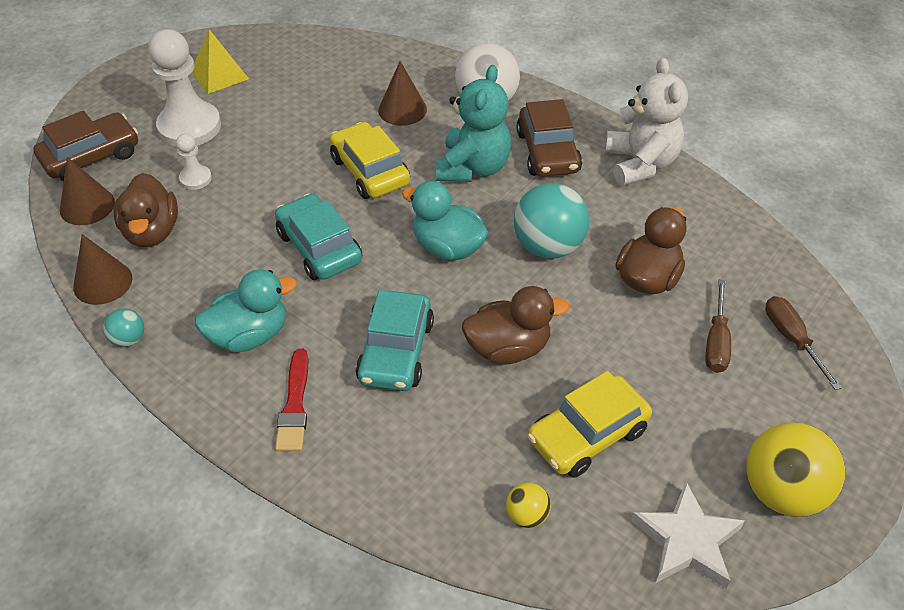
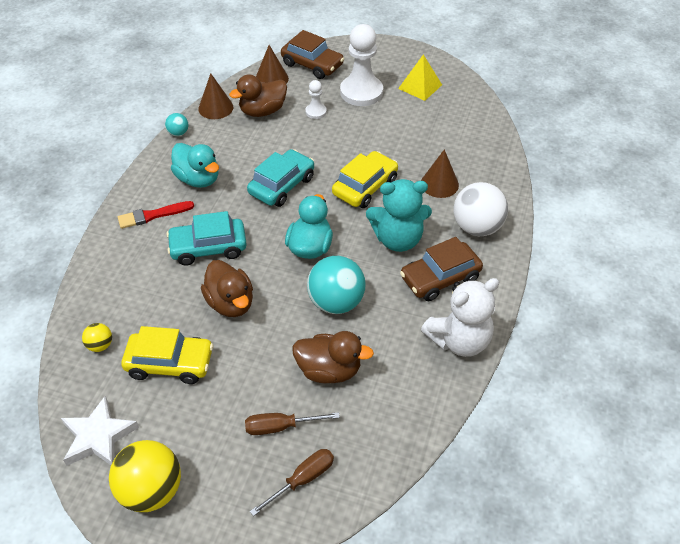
camera: 70 degrees right, 0 degrees up
yellow car [527,371,652,478] -> yellow car turned 150 degrees clockwise [121,326,213,384]

